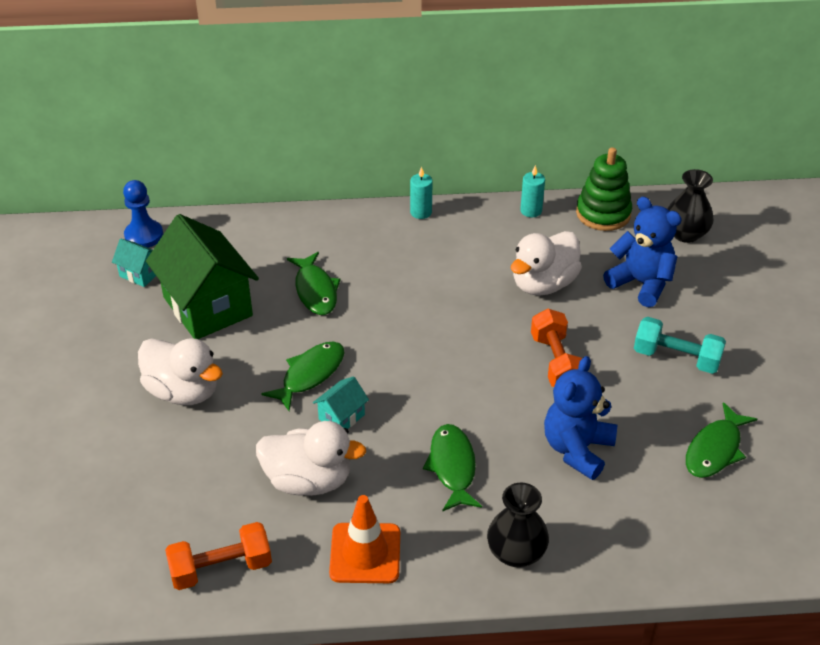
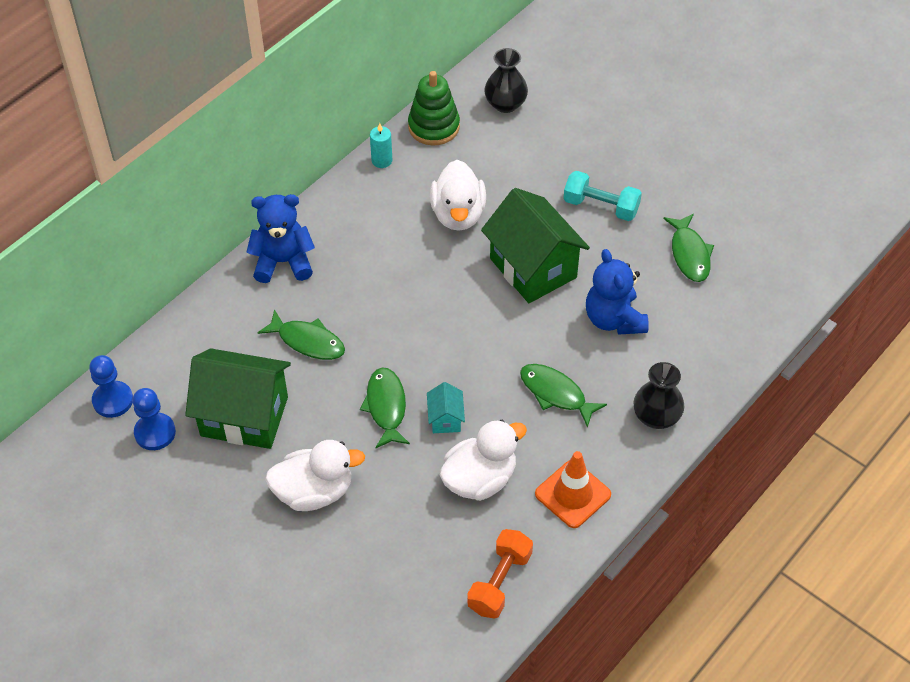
camera: 45 degrees left, 10 degrees up
turquoise house [112,239,156,287] -> blue pawn [133,388,176,450]
turquoise candle [410,167,433,219] -> none
orange dumbbell [531,309,582,387] -> green house [481,188,590,303]
blue teddy bear [603,197,682,307] -> blue teddy bear moved to [246,194,315,283]
turquoise dumbbell [634,317,726,374] -> turquoise dumbbell turned 45 degrees clockwise [563,171,642,221]

